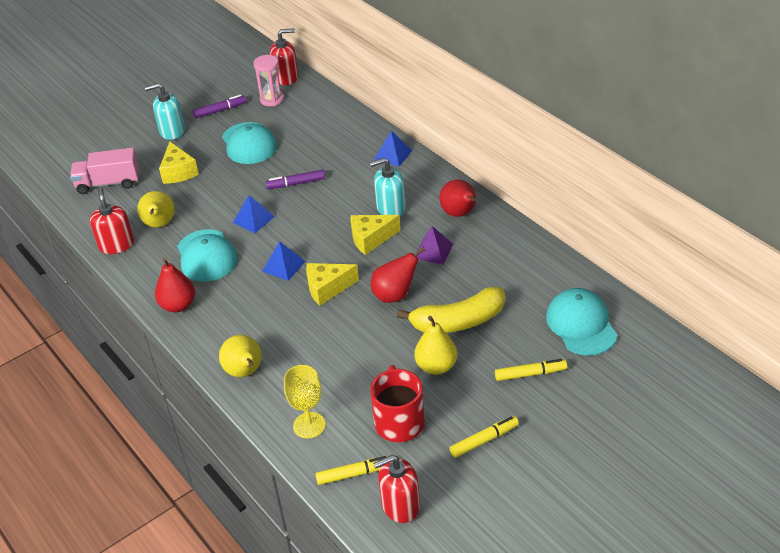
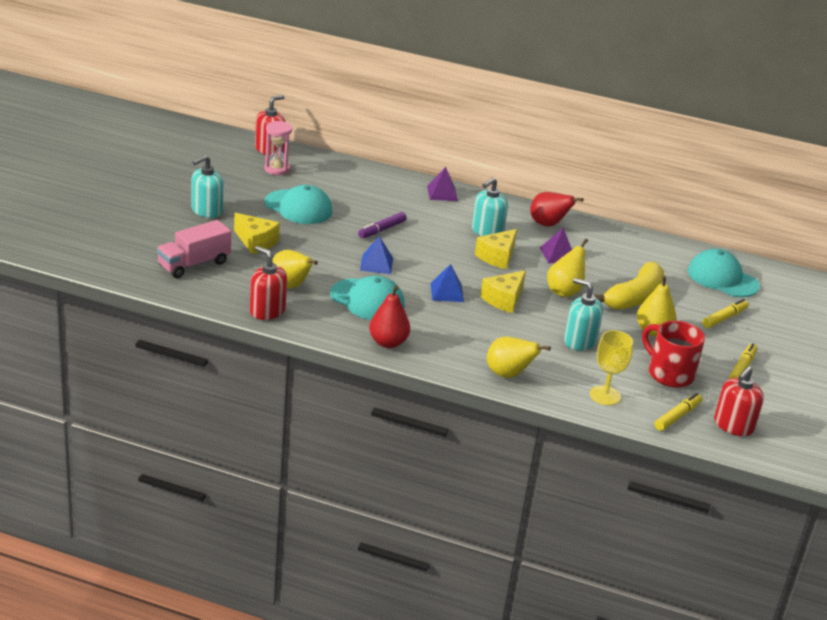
camera: 40 degrees left, 10 degrees down
purple marker [193,95,246,118] -> none
red pear [371,247,426,303] -> yellow pear [547,238,588,297]
blue pyramid [374,131,412,167] -> purple pyramid [427,167,458,201]
none -> turquoise soap dispenser [564,278,603,351]

